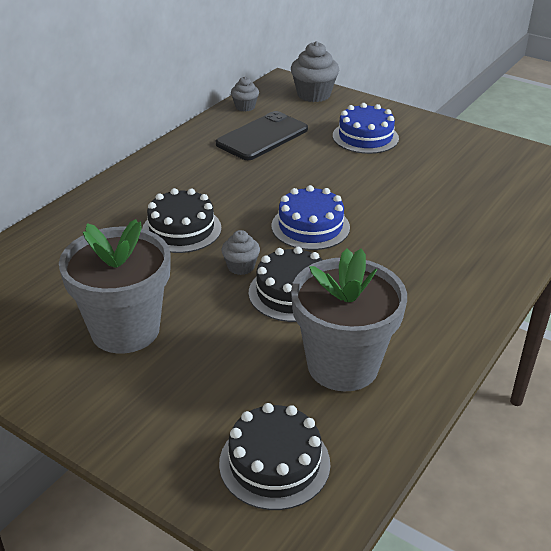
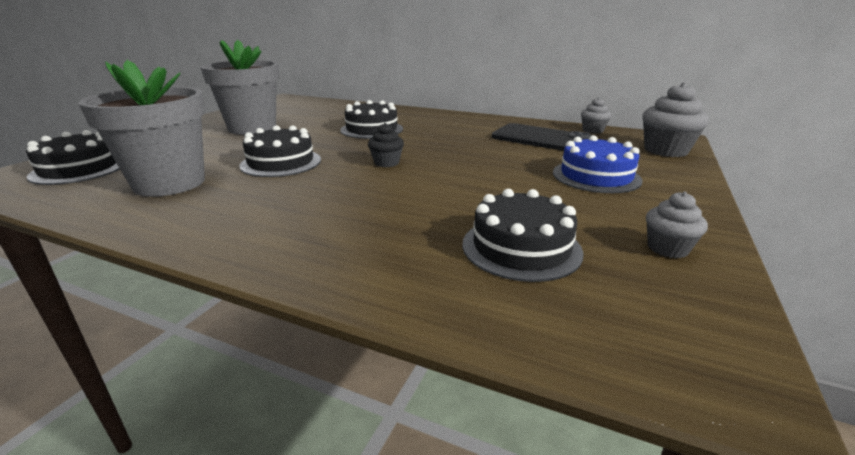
camera: 80 degrees right, 10 degrees down
grey cupcake [221,230,260,275] -> grey cupcake moved to [646,192,708,258]
blue cake [272,185,350,250] -> black cupcake [368,123,404,167]
none -> black cake [462,189,583,282]

